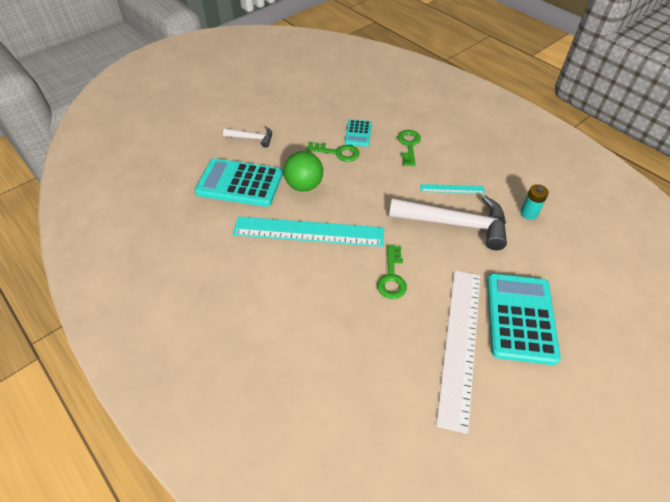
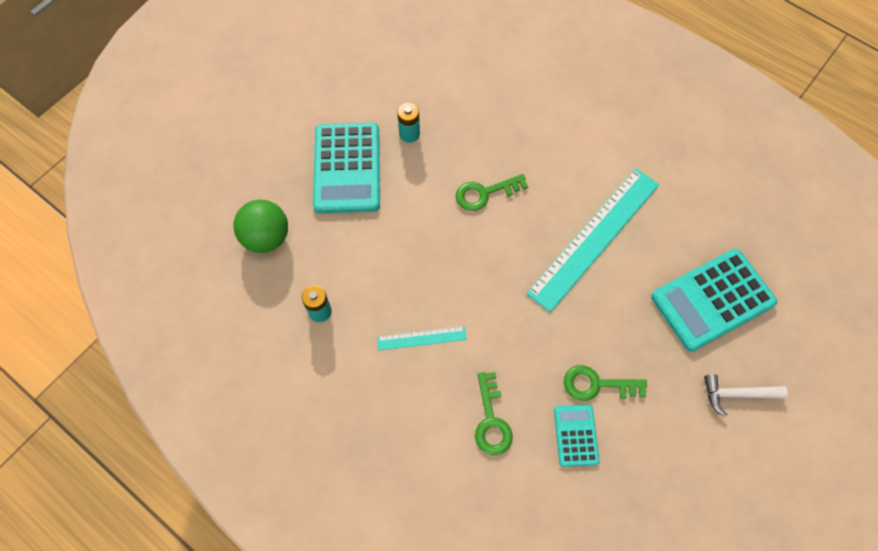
camera: 170 degrees right, 15 degrees up
turquoise calculator [195,158,283,207] -> turquoise calculator turned 150 degrees clockwise [651,249,777,352]
turquoise ruler [233,216,384,247] -> turquoise ruler turned 45 degrees counterclockwise [526,168,659,312]
green ball [283,151,323,192] -> green ball moved to [233,200,288,253]
green key [377,245,407,299] -> green key turned 105 degrees counterclockwise [456,174,528,211]
white hammer [389,195,507,250] -> none
white ruler [436,271,480,434] -> turquoise battery [397,103,420,143]

